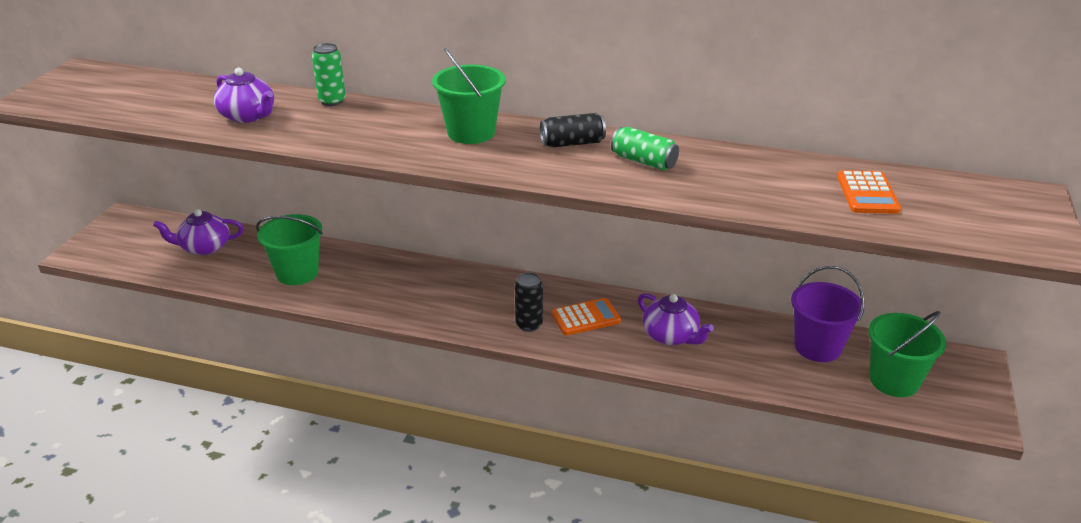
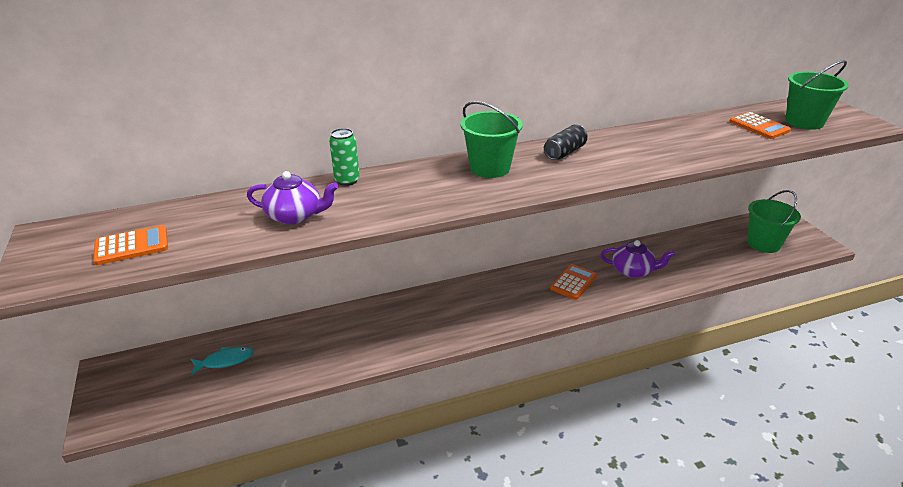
camera: 35 degrees left, 0 degrees up
purple teapot [153,209,244,255] -> turquoise fish [191,347,254,375]
green bucket [256,214,323,285] -> green bucket moved to [785,60,849,130]
black can [515,272,543,332] -> none
green can [611,127,679,170] -> none
purple bucket [791,266,864,362] -> none
none -> orange calculator [93,225,168,265]

